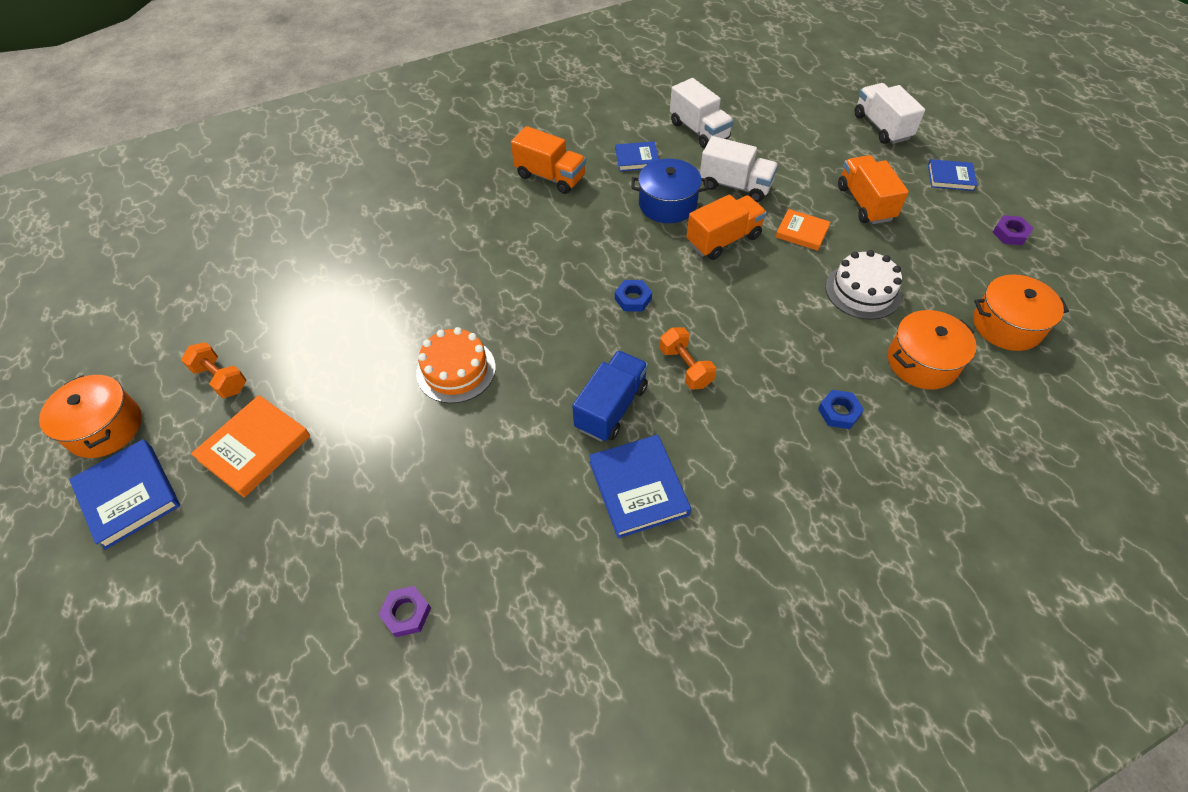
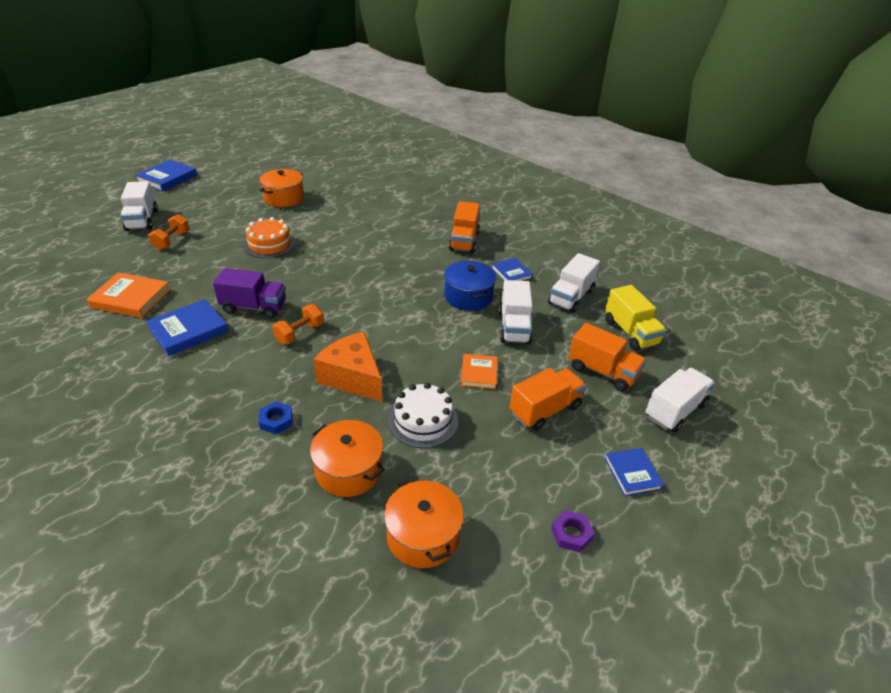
camera: 65 degrees right, 15 degrees down
orange pot [39,375,142,458] -> orange pot moved to [259,169,304,207]
orange dumbbell [181,342,246,398] -> orange dumbbell moved to [148,214,189,250]
orange book [191,395,311,498] -> orange book moved to [86,272,171,318]
purple nut [378,586,431,637] -> none
blue truck [572,350,648,442] -> purple truck [213,268,286,318]
blue nut [615,280,652,311] -> none
orange truck [687,195,767,260] -> orange truck moved to [569,323,646,391]
none -> white truck [120,181,158,231]
none -> orange cheese [314,332,383,402]
none -> yellow truck [605,285,667,351]

